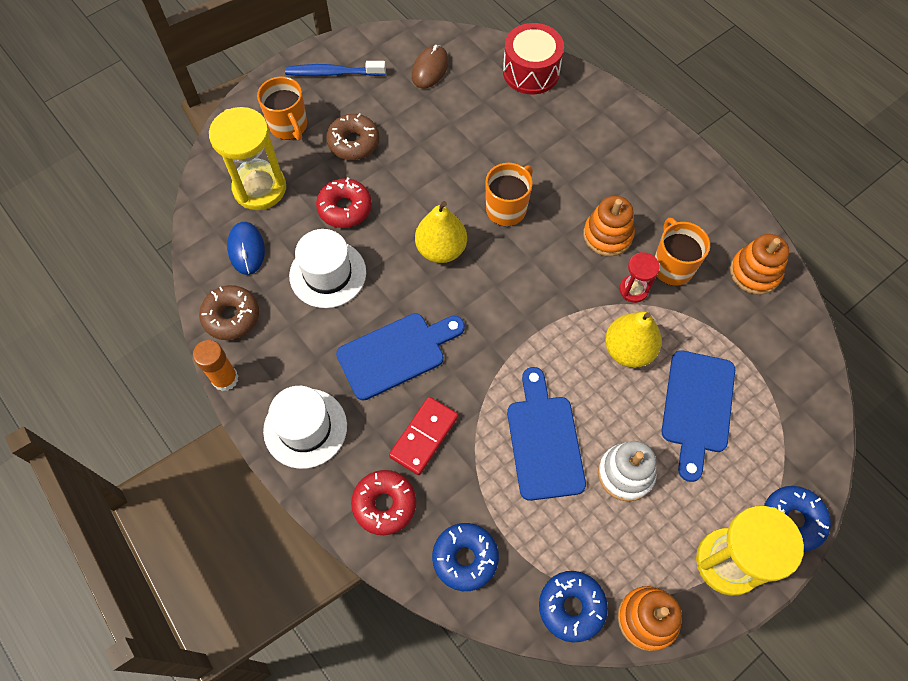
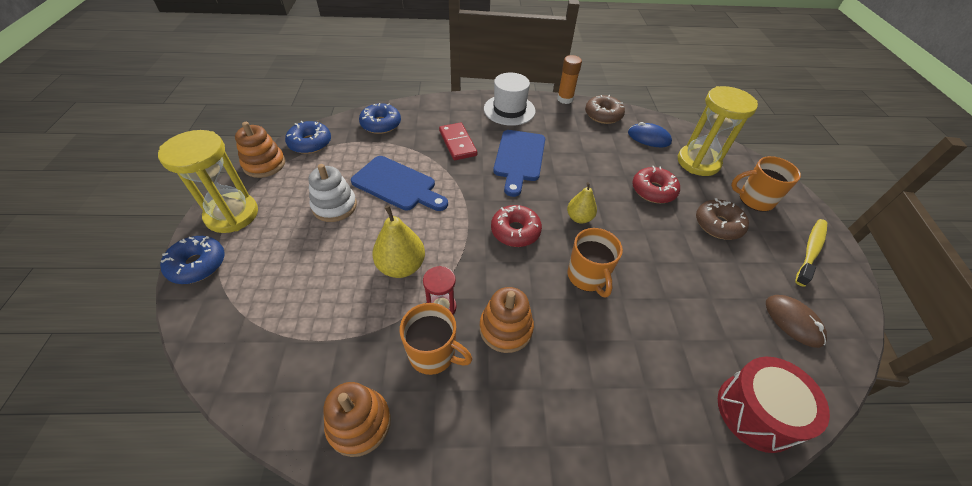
camera: 125 degrees right, 15 degrees down
blue toothbrush [285,61,386,76] -> yellow toothbrush [795,219,827,287]
white hat [289,229,366,308] -> none
red donut [351,470,416,535] -> red donut moved to [491,205,542,247]
yellow pear [415,201,467,263] -> yellow pear [567,182,597,224], size x0.65
blue cutting board [662,350,735,482] -> none

